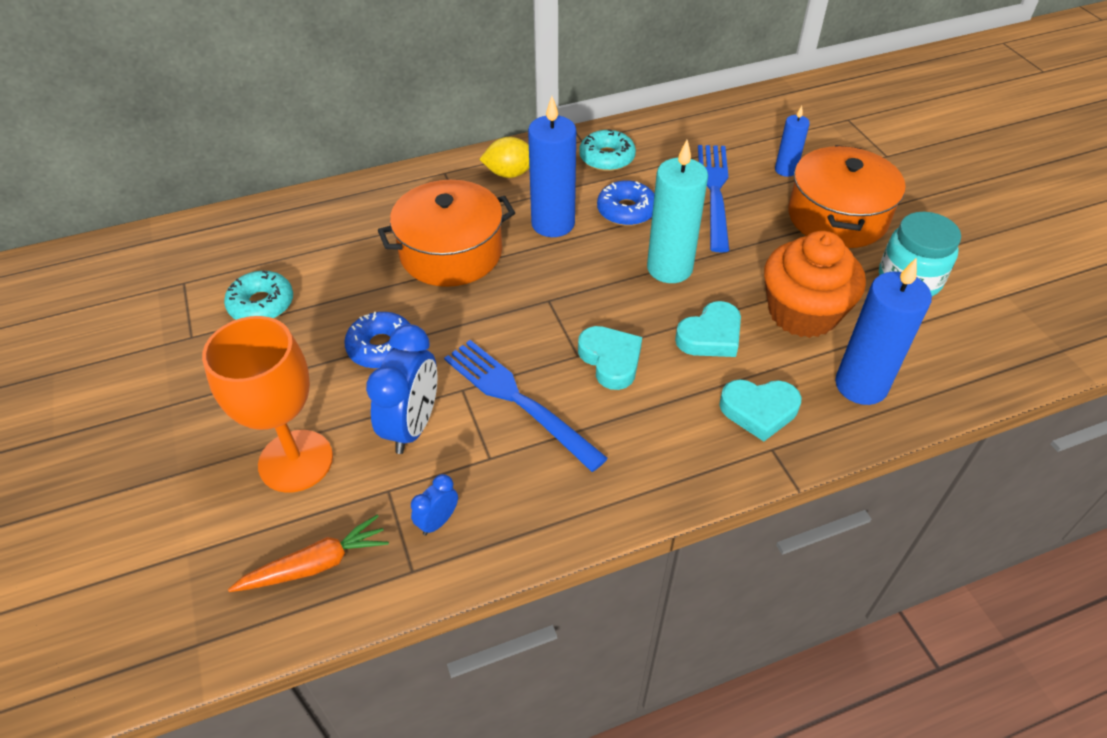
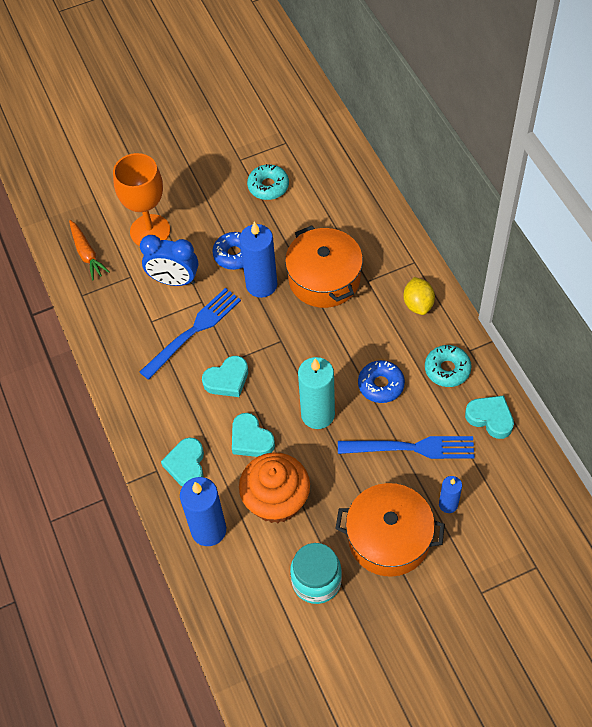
camera: 90 degrees right, 10 degrees up
blue clock [411,474,458,535] -> none
blue candle [528,96,576,237] -> blue candle moved to [239,222,277,298]
none -> turquoise heart [465,396,514,439]

